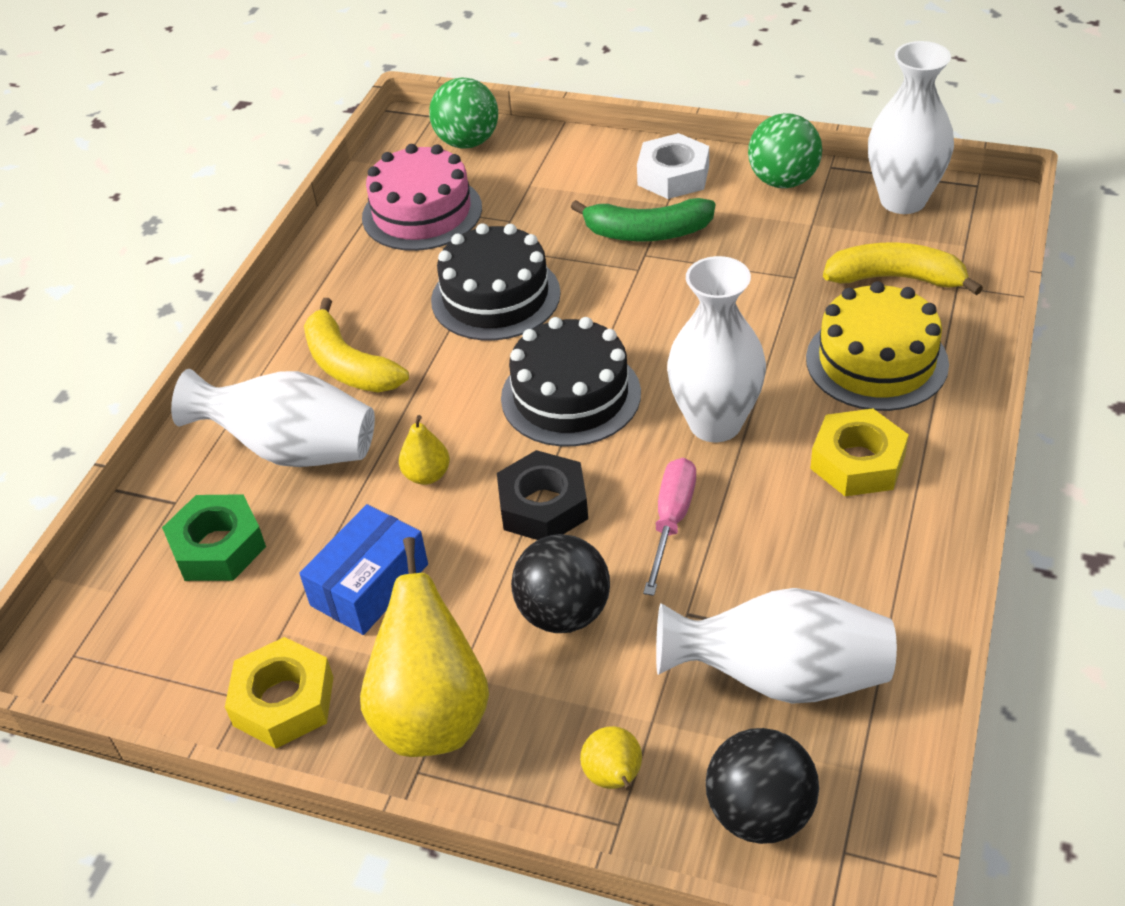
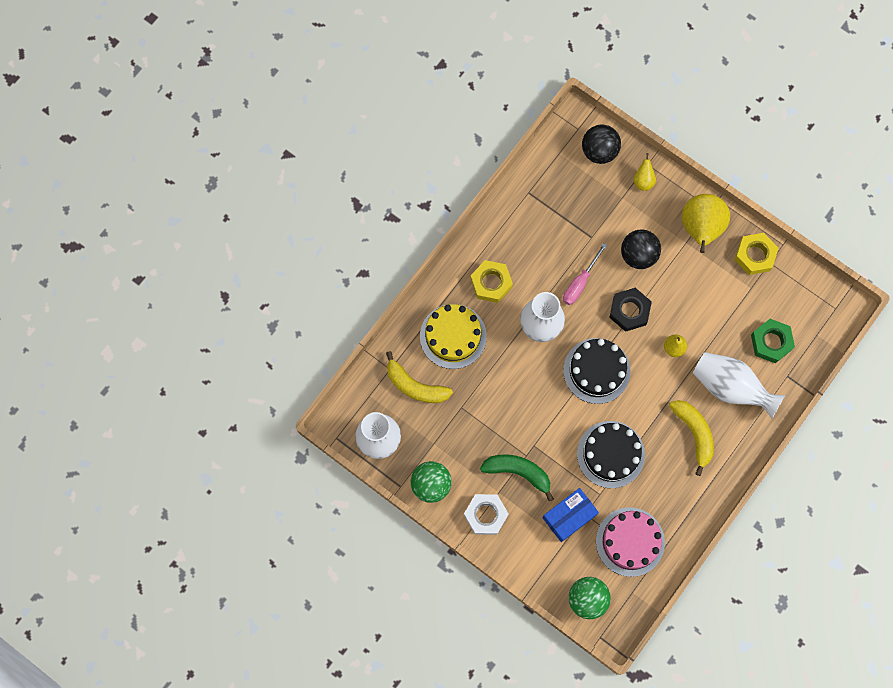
camera: 165 degrees left, 30 degrees up
blue box [299,504,428,635] -> blue box moved to [543,488,599,542]
white vase [656,588,897,704] -> none

